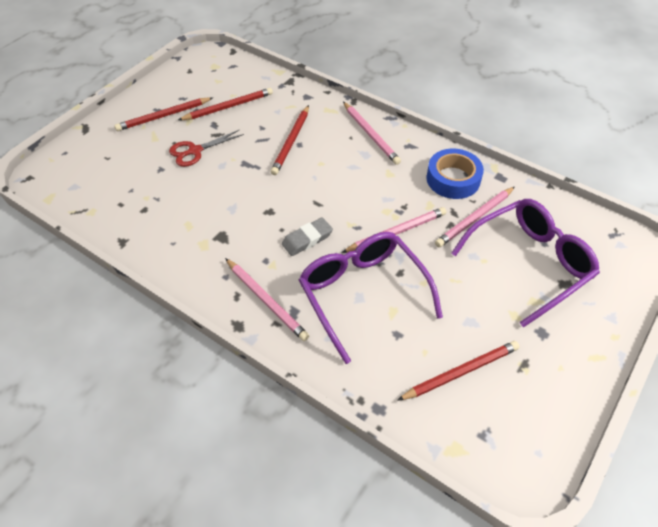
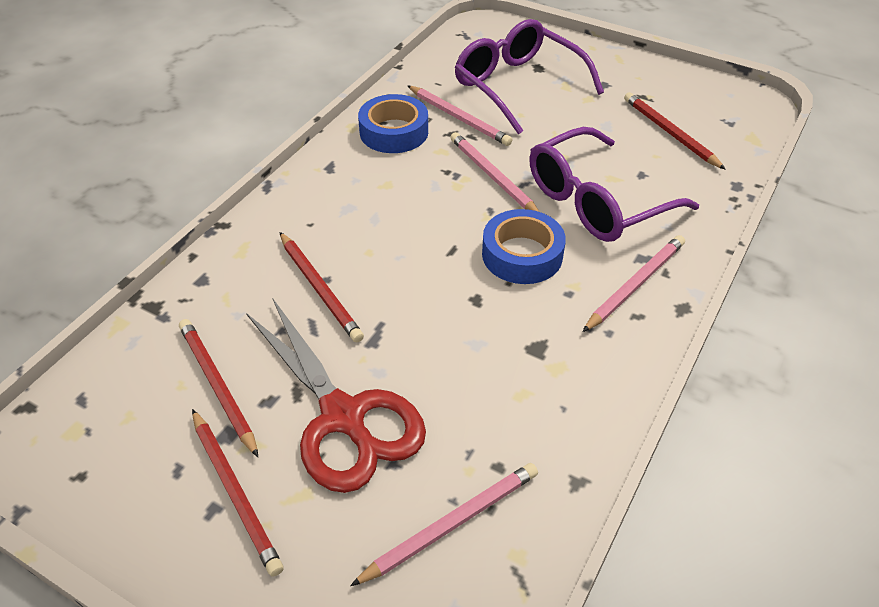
camera: 95 degrees left, 5 degrees down
red scissors [169,130,244,167] -> red scissors [246,299,426,493], size x1.84
red pencil [271,105,309,175] -> red pencil turned 45 degrees clockwise [280,232,364,342]
grey eraser [282,217,333,256] -> blue tape [482,209,566,284]
pink pencil [343,102,401,165] -> pink pencil moved to [350,463,538,586]

